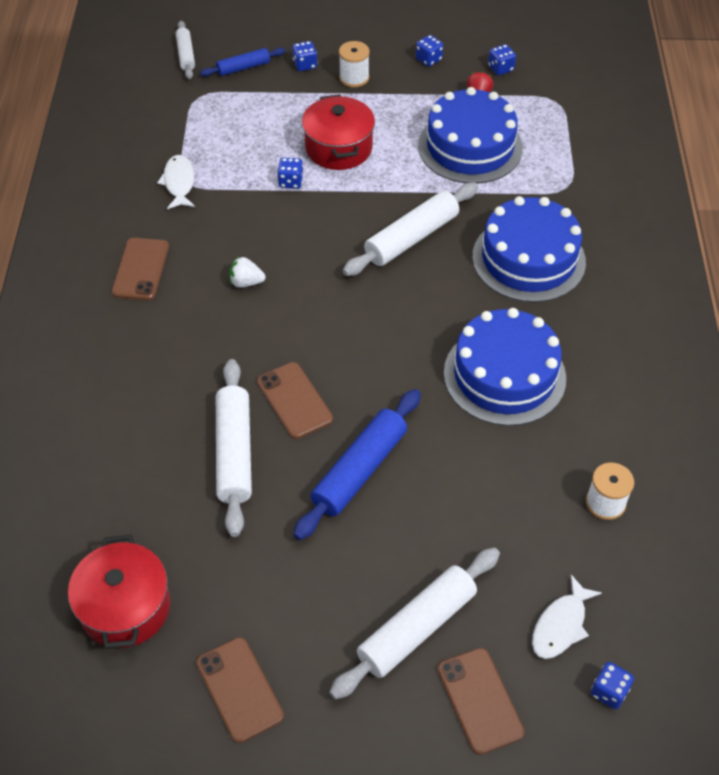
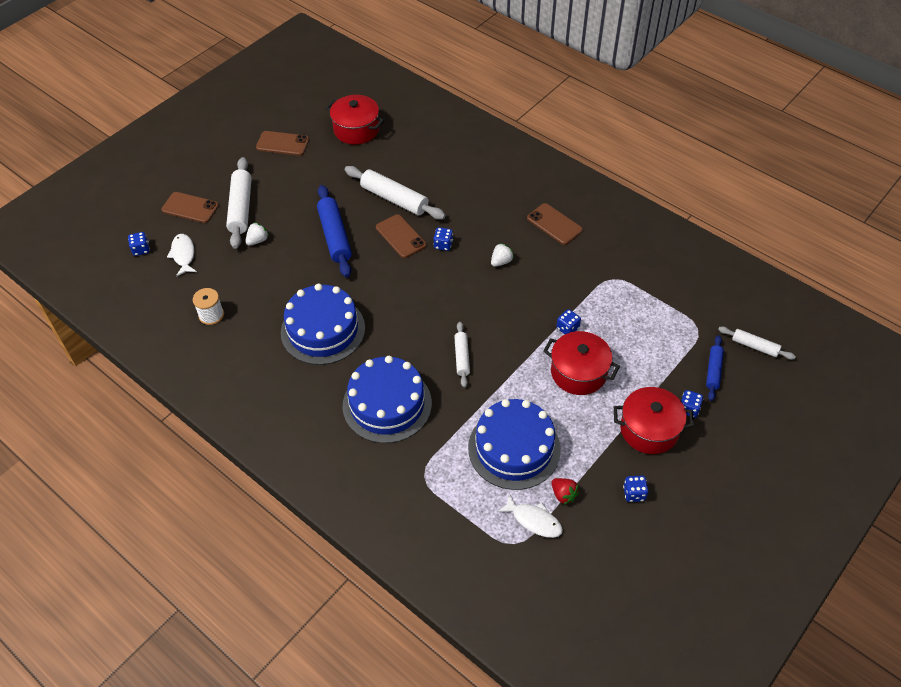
camera: 130 degrees right, 0 degrees up
white fish [157,155,195,209] -> white fish moved to [497,494,563,538]
brown phone [257,362,333,439] -> brown phone turned 45 degrees clockwise [376,214,426,258]
white spool [339,41,370,87] -> red pot [614,387,694,454]
white rolling pin [343,182,478,276] -> white rolling pin [454,322,470,388], size x0.57
blue dice [488,44,516,75] -> blue dice moved to [434,227,453,251]
none -> white strawberry [245,222,269,245]

